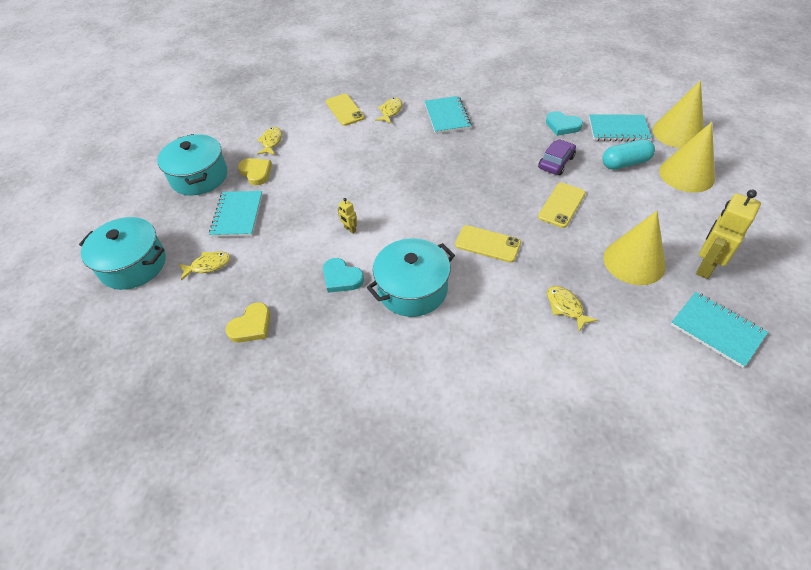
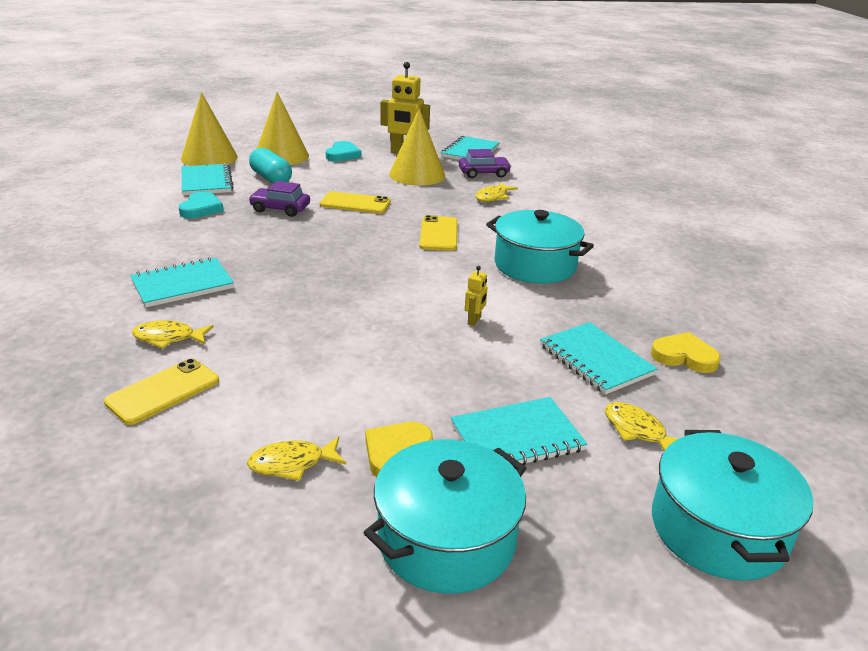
camera: 115 degrees left, 20 degrees down
turquoise heart [323,258,364,293] -> turquoise heart moved to [326,141,362,162]
none -> purple car [459,149,511,178]
none -> turquoise notebook [540,322,657,395]

